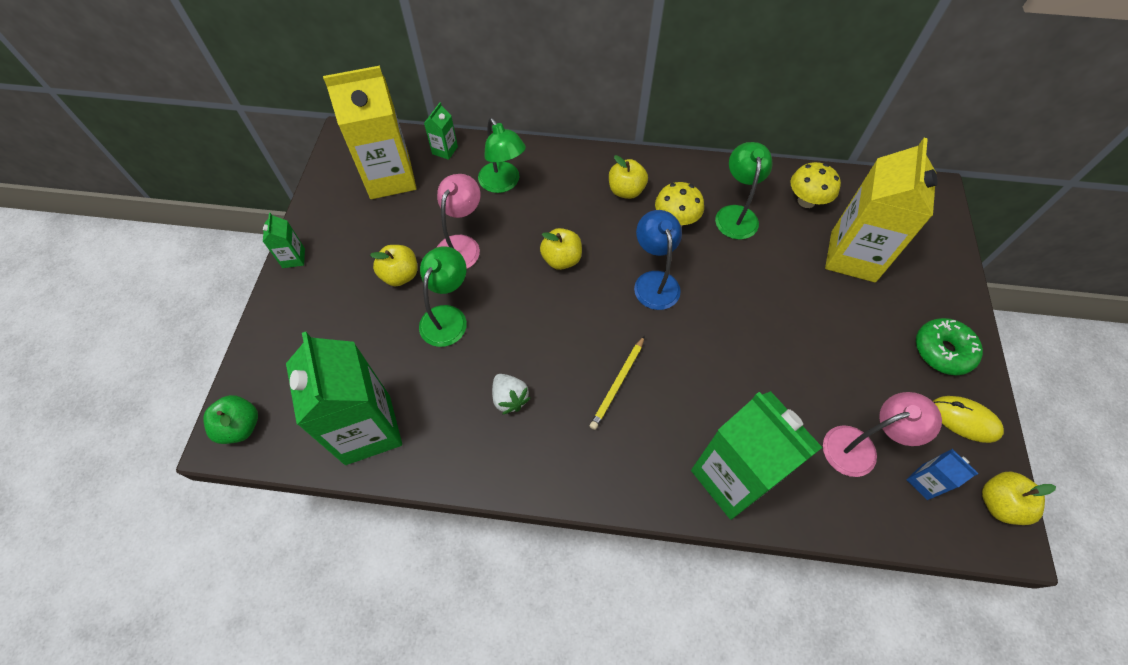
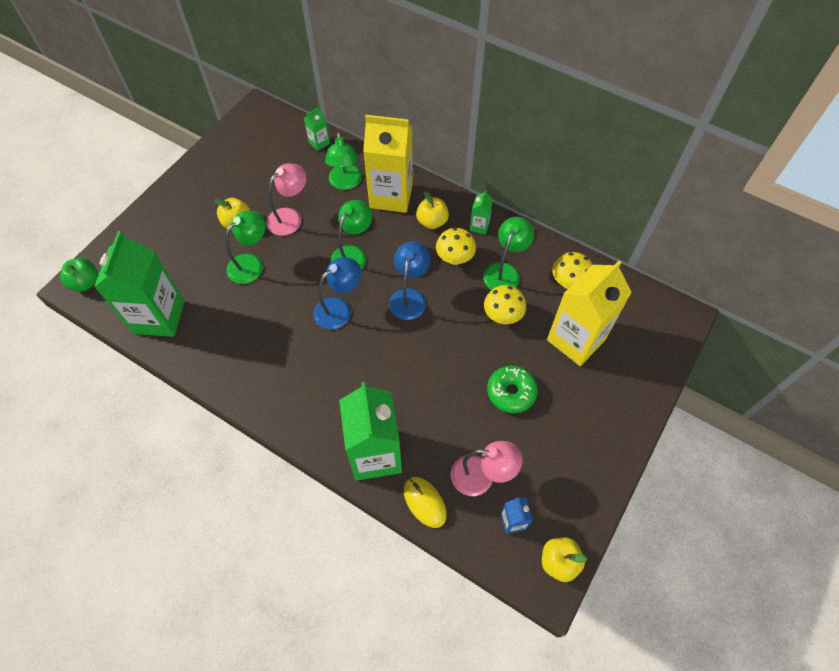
camera: 25 degrees right, 0 degrees up
green carton [263,213,305,268] -> green carton moved to [470,190,493,235]
yellow carton [323,66,416,199] -> yellow carton moved to [363,115,413,213]
white strawberry [492,374,530,415] -> none
yellow apple [540,228,582,270] -> green lamp [330,200,372,270]
yellow pencil [590,336,645,430] -> none
green donut [916,318,983,375] -> green donut moved to [487,366,538,413]
yellow mouse [933,396,1004,443] -> yellow mouse moved to [404,477,447,528]
none -> blue lamp [313,257,361,329]
none -> yellow mushroom [484,285,526,324]

